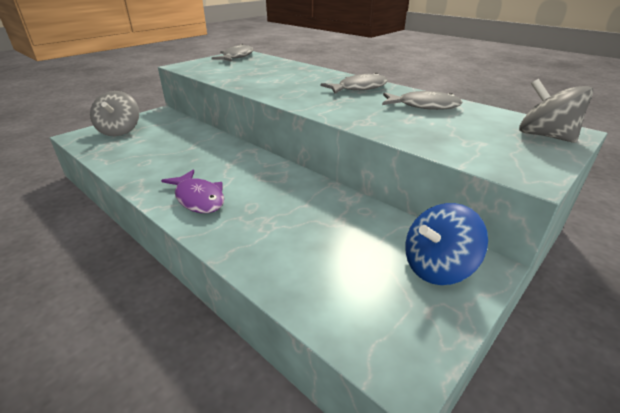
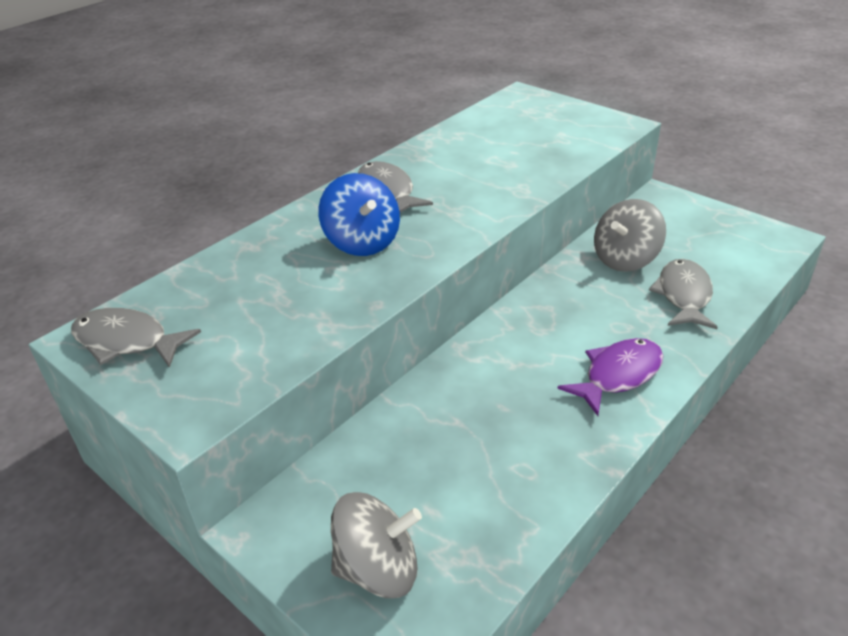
camera: 90 degrees left, 5 degrees up
grey fish [382,91,462,110] -> grey fish moved to [649,259,718,329]
blue spinning top [406,203,488,285] -> blue spinning top moved to [318,173,400,256]
grey spinning top [519,79,593,143] -> grey spinning top moved to [594,199,666,272]

